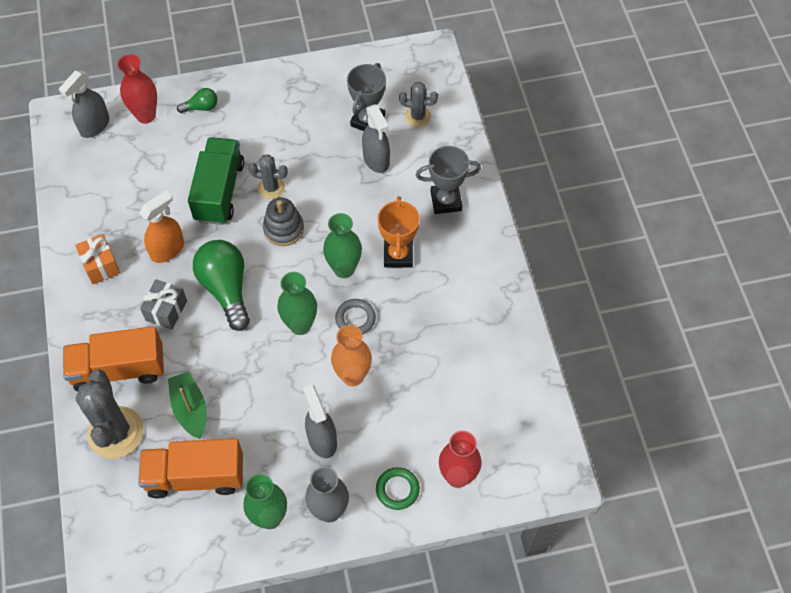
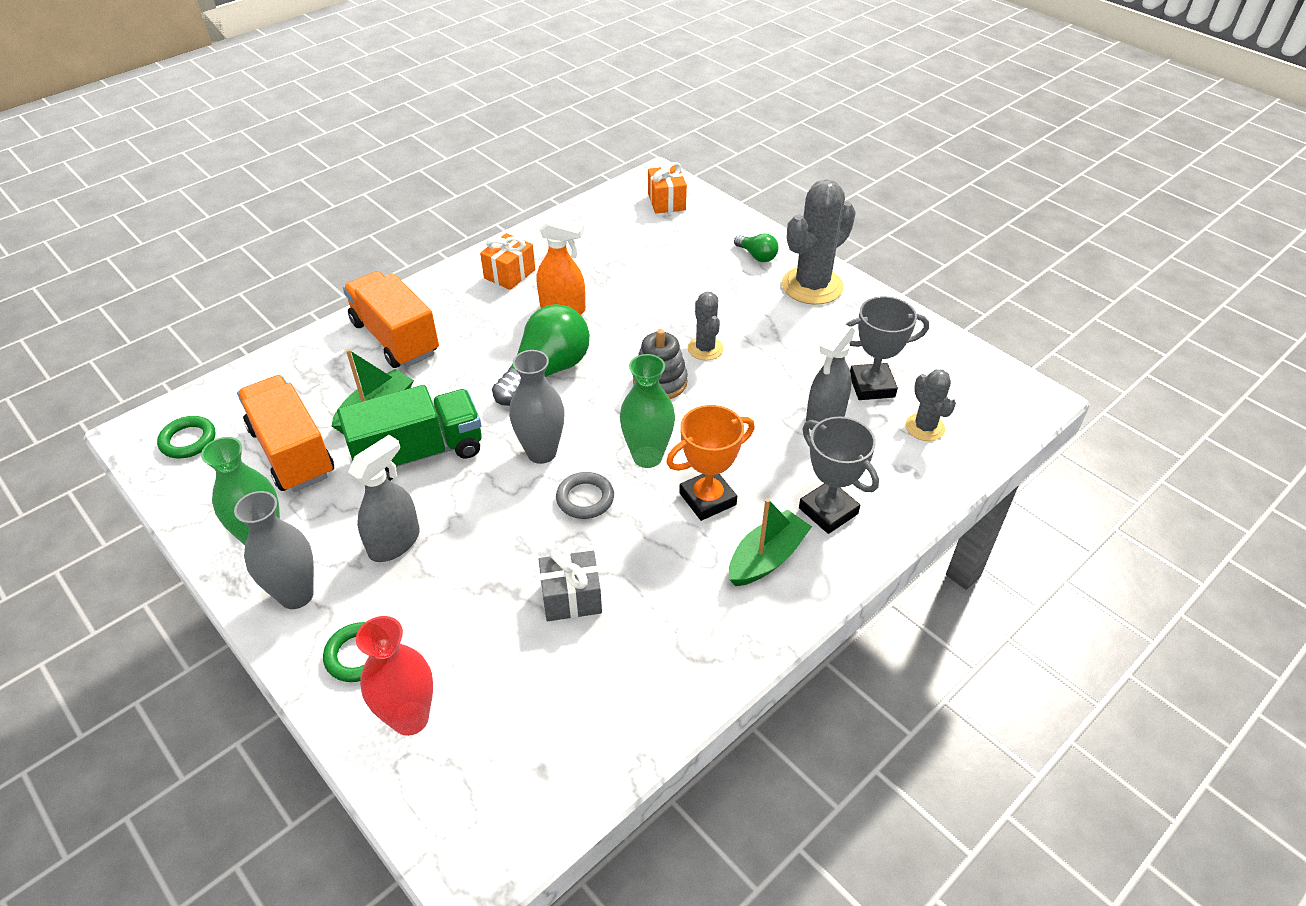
camera: 60 degrees right, 15 degrees down
grey spray bottle [59,70,109,138] -> orange gift [648,162,687,214]
grey cactus [75,369,144,459] -> grey cactus moved to [782,180,856,305]
red vase [118,54,157,124] -> none
grey gift [140,279,187,330] -> grey gift moved to [539,549,602,621]
green truck [188,137,244,225] -> green truck moved to [337,385,482,481]
green vase [277,272,317,335] -> grey vase [509,350,565,464]
orange vase [331,325,372,387] -> none
none -> green ring [157,416,216,459]
none -> green boat [729,498,812,586]

